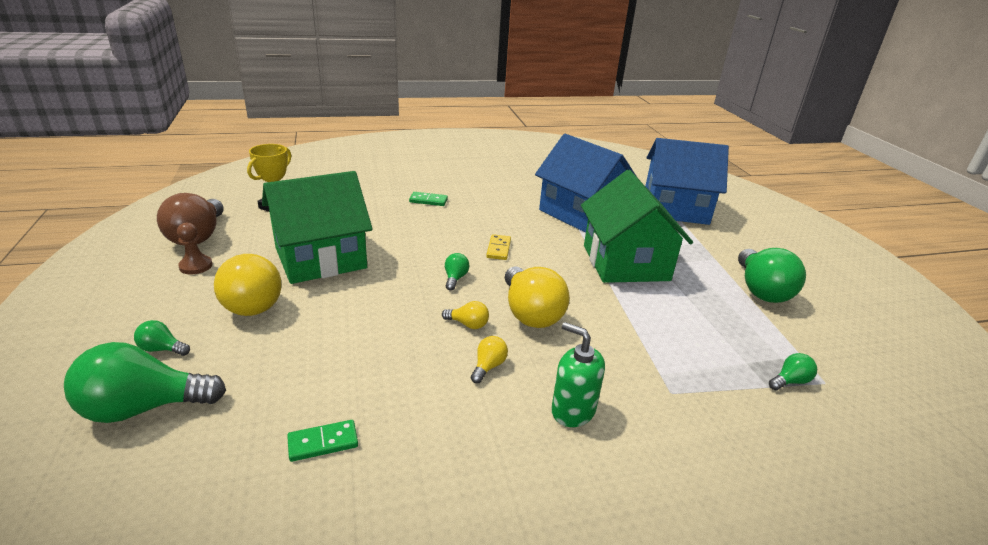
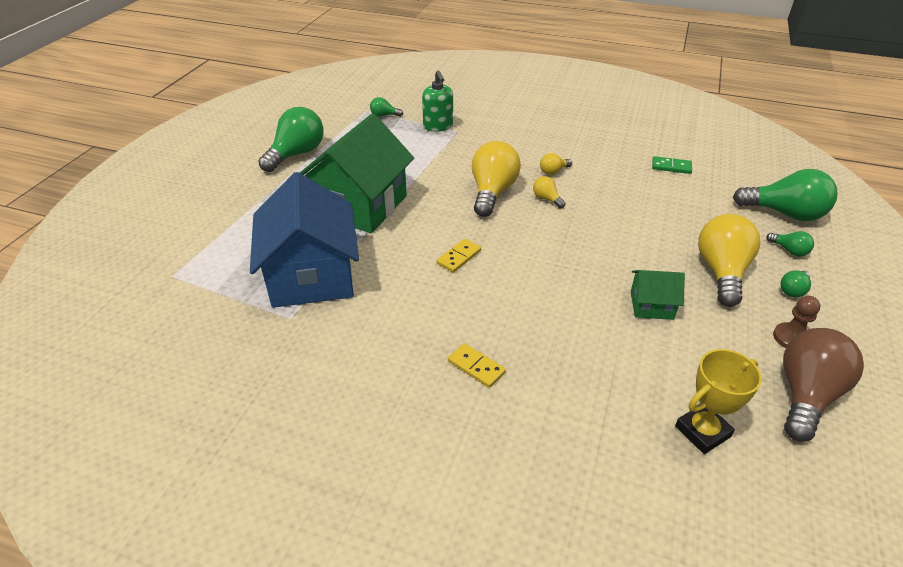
camera: 145 degrees left, 10 degrees up
green house [262,171,373,284] -> green house [631,270,685,320], size x0.46
green domino [409,192,448,206] -> yellow domino [448,343,506,388]
green light bulb [445,253,470,291] -> green light bulb moved to [780,270,811,297]
green soap dispenser [551,322,605,427] -> green soap dispenser moved to [422,71,453,132]
blue house [645,138,729,225] -> none

